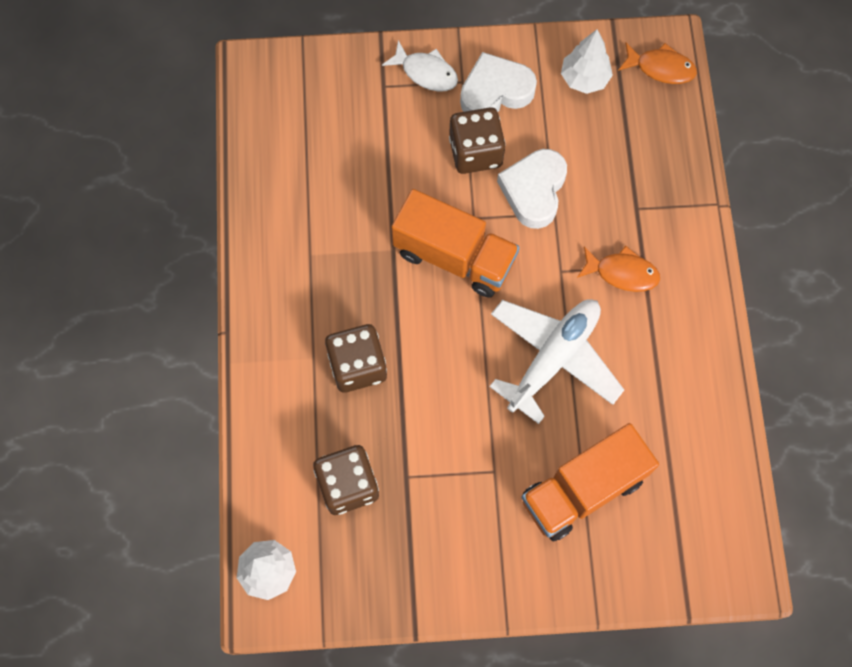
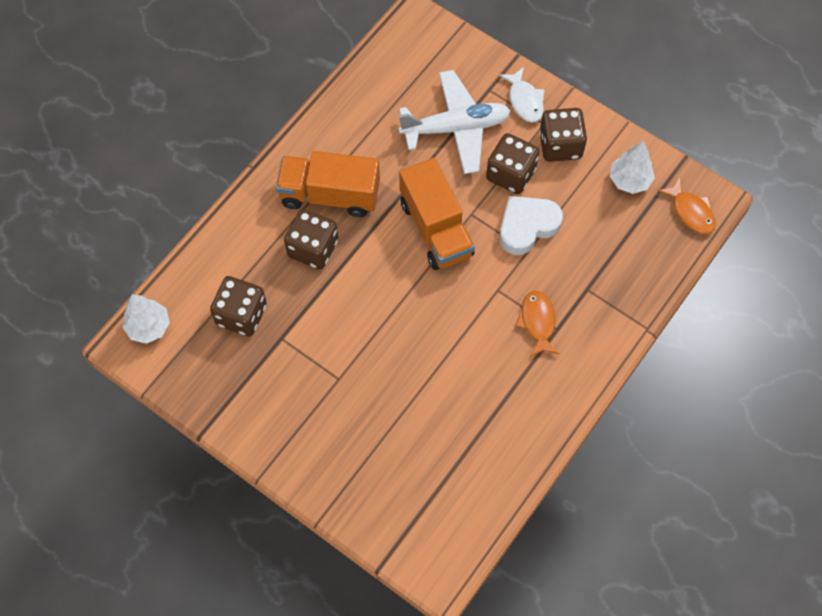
camera: 40 degrees right, 5 degrees down
white heart [460,52,537,112] -> brown dice [539,108,587,162]
white plane [489,299,624,424] -> white plane moved to [398,70,511,174]
orange truck [521,423,659,541] -> orange truck moved to [276,151,380,217]
orange fish [577,246,660,292] -> orange fish turned 150 degrees counterclockwise [515,291,559,357]

